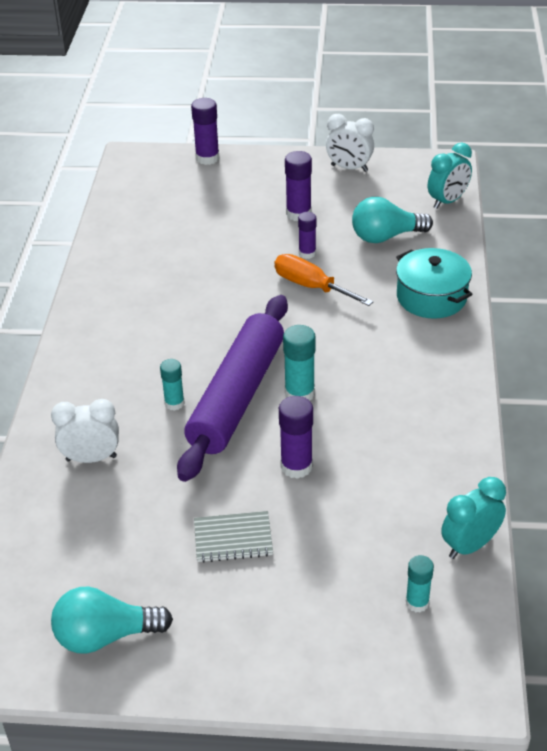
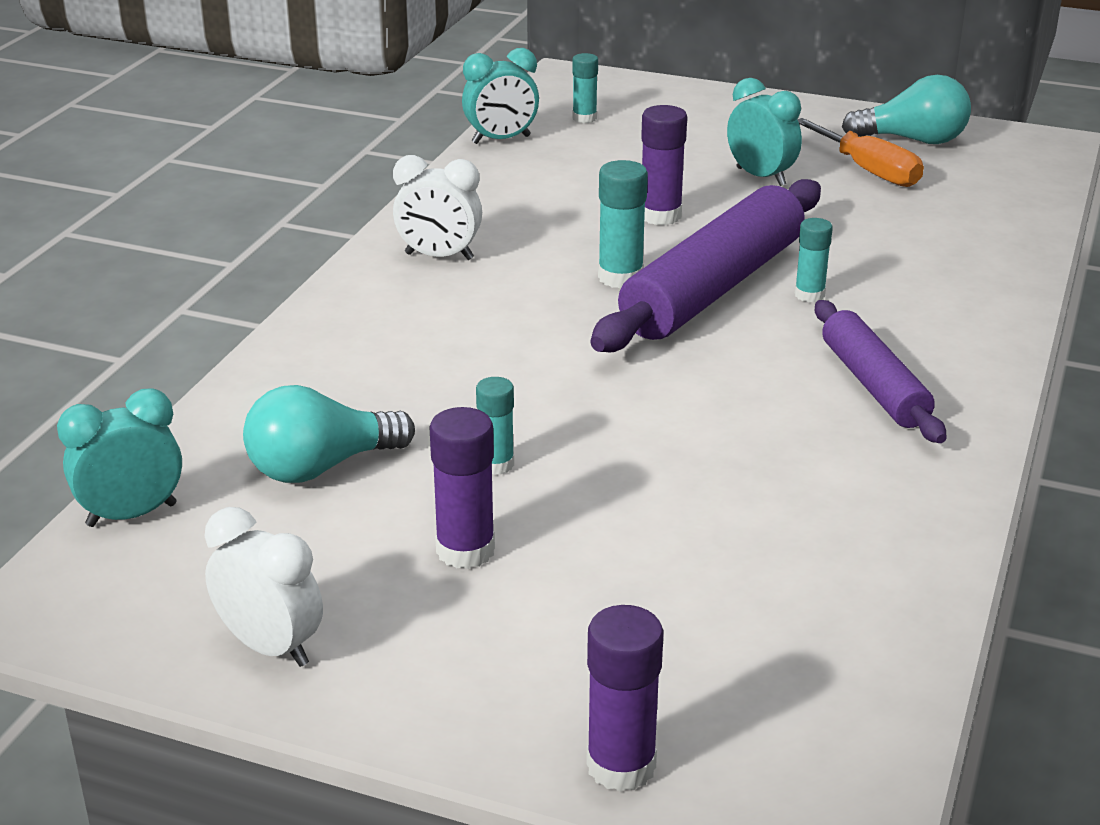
camera: 165 degrees left, 10 degrees down
white clock [51,399,119,463] -> white clock moved to [393,155,482,260]
grey notebook [194,511,273,563] -> turquoise clock [727,78,802,186]
orange screwdriver [274,254,373,306] -> orange screwdriver moved to [797,118,924,187]
purple glue stick [298,212,316,259] -> turquoise glue stick [476,377,514,475]
turquoise light bulb [352,197,433,243] -> turquoise light bulb turned 150 degrees clockwise [243,385,415,483]
turquoise pot [396,248,473,318] -> none
none -> purple rolling pin [815,300,947,443]

